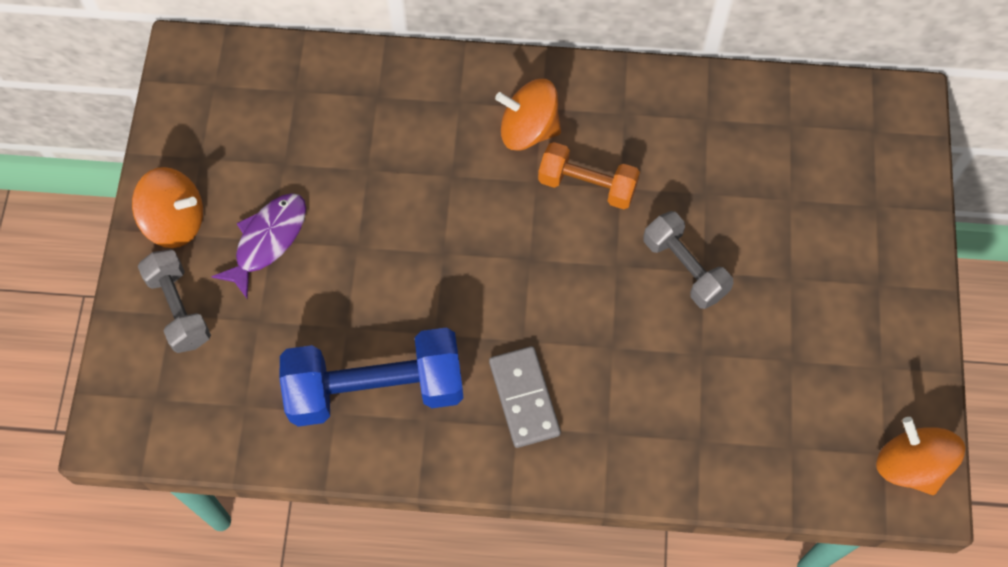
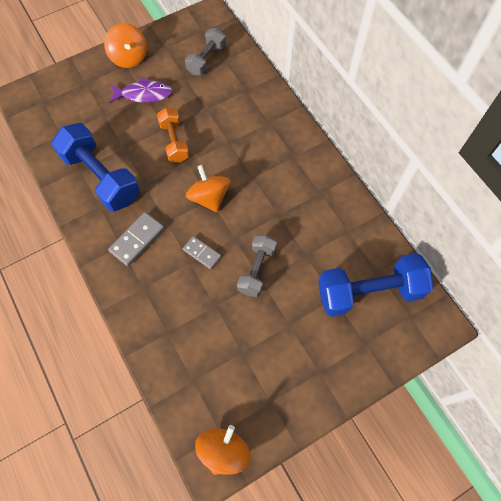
camera: 55 degrees right, 0 degrees up
grey dumbbell [138,249,211,353] -> grey dumbbell moved to [185,28,226,75]
orange spinning top [495,79,561,151] -> orange spinning top moved to [186,165,231,212]
orange dumbbell [538,142,640,209] -> orange dumbbell moved to [157,108,189,163]
none -> grey domino [183,236,221,270]
none -> blue dumbbell [318,253,433,317]

